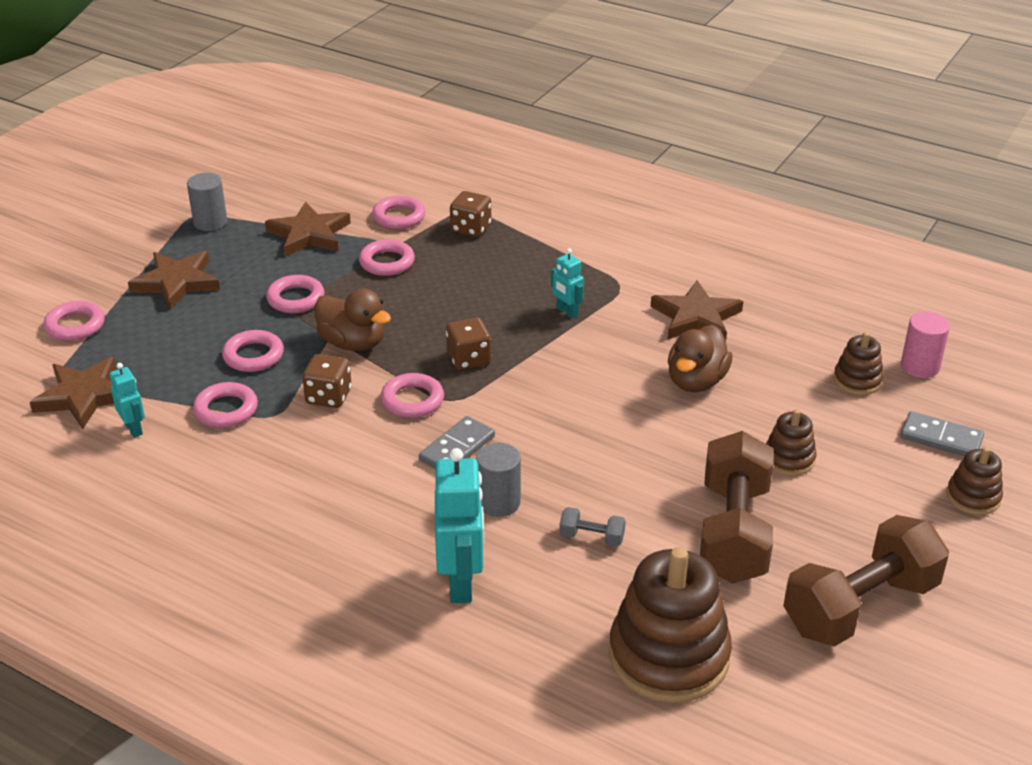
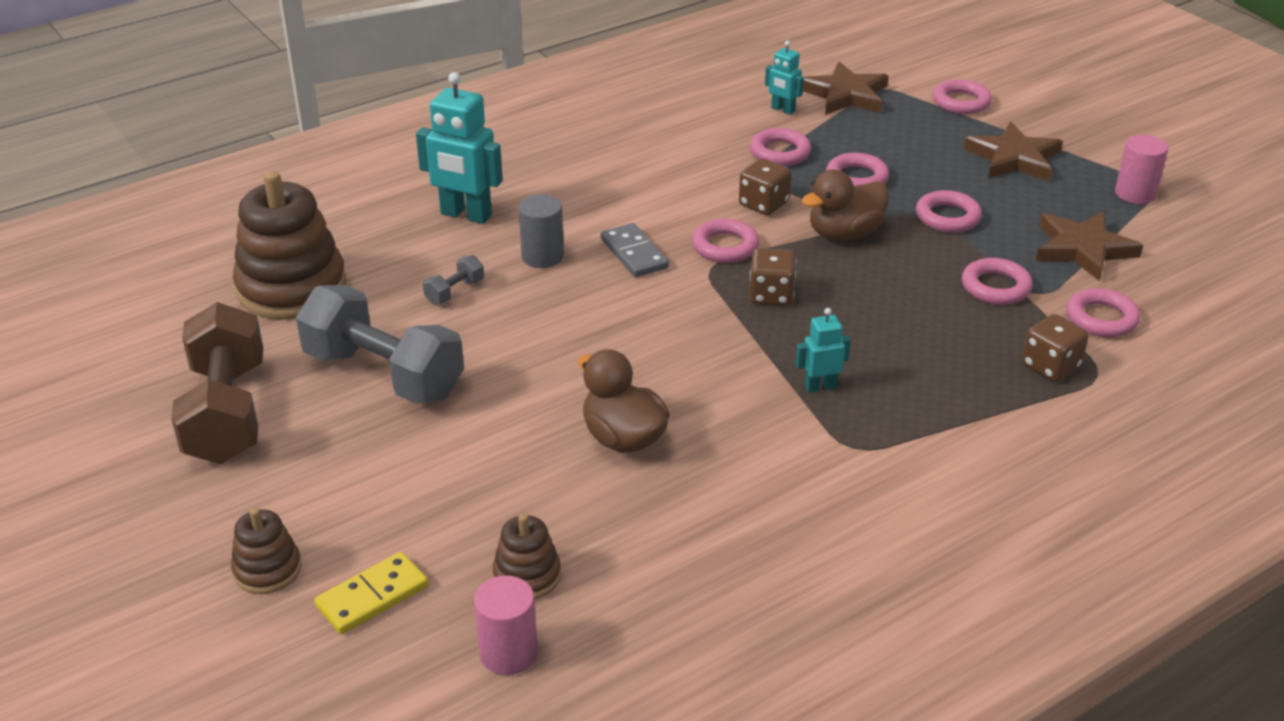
camera: 115 degrees right, 0 degrees up
turquoise robot [110,363,145,438] -> turquoise robot turned 45 degrees clockwise [765,41,804,115]
grey cylinder [187,173,227,231] -> pink cylinder [1115,134,1168,204]
brown star [651,280,743,341] -> none
brown dumbbell [700,431,774,584] -> grey dumbbell [296,285,464,404]
brown stacking toy [766,409,817,476] -> none
grey domino [900,411,984,456] -> yellow domino [314,552,428,634]

